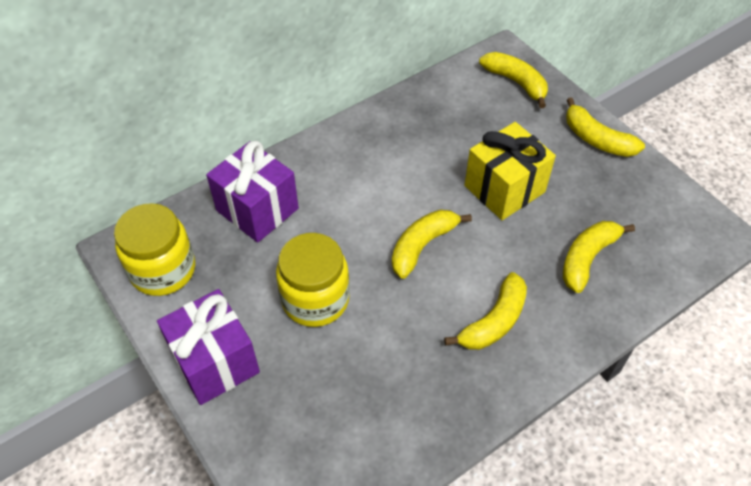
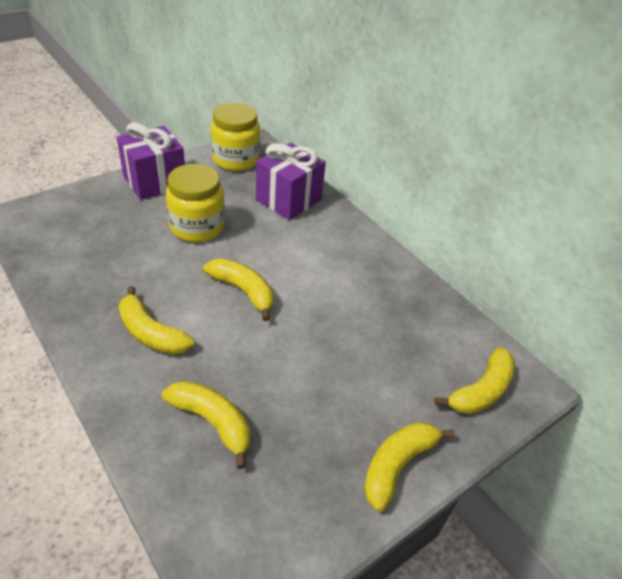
camera: 85 degrees right, 10 degrees down
yellow gift [465,122,556,220] -> none

